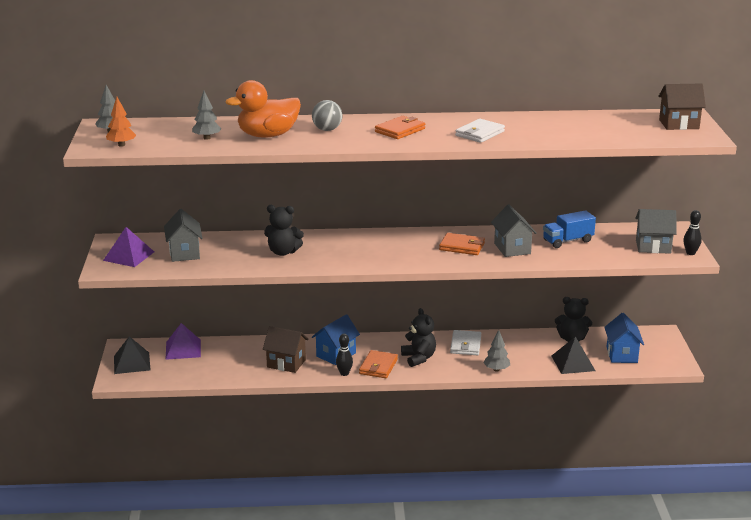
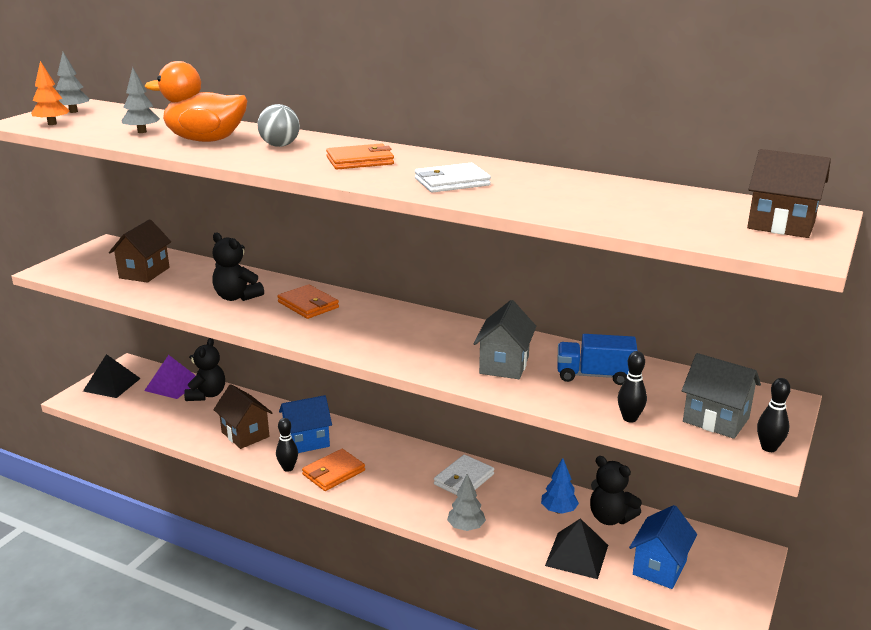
camera: 30 degrees right, 0 degrees up
purple pyramid [103,227,154,267] -> none
grey house [164,209,203,262] -> brown house [109,219,171,283]
black teddy bear [401,308,436,367] -> black teddy bear moved to [184,338,225,401]
orange wallet [439,233,485,255] -> orange wallet moved to [277,284,339,319]
none -> blue tree [541,458,579,514]
none -> black bowling pin [618,351,647,423]

